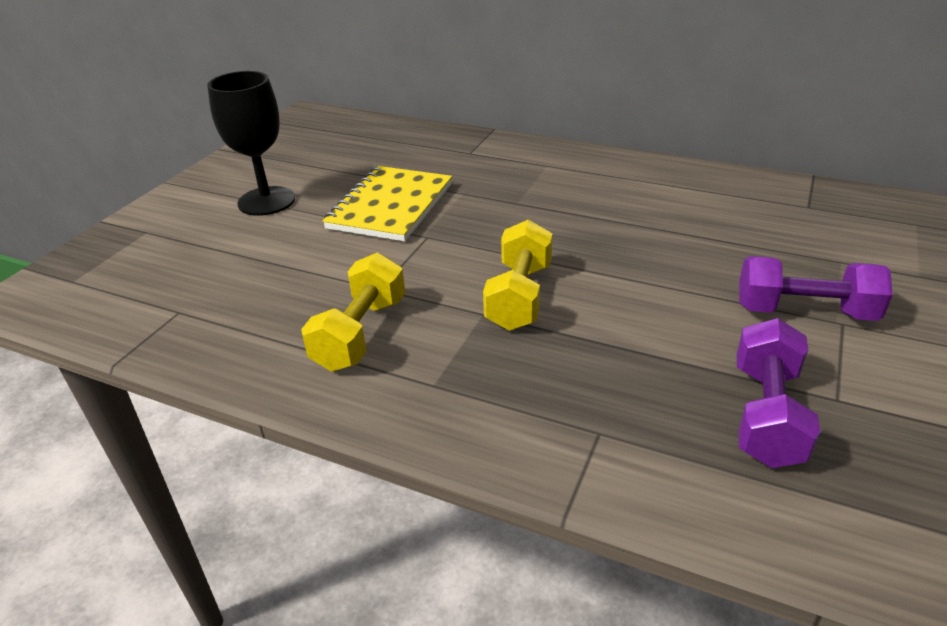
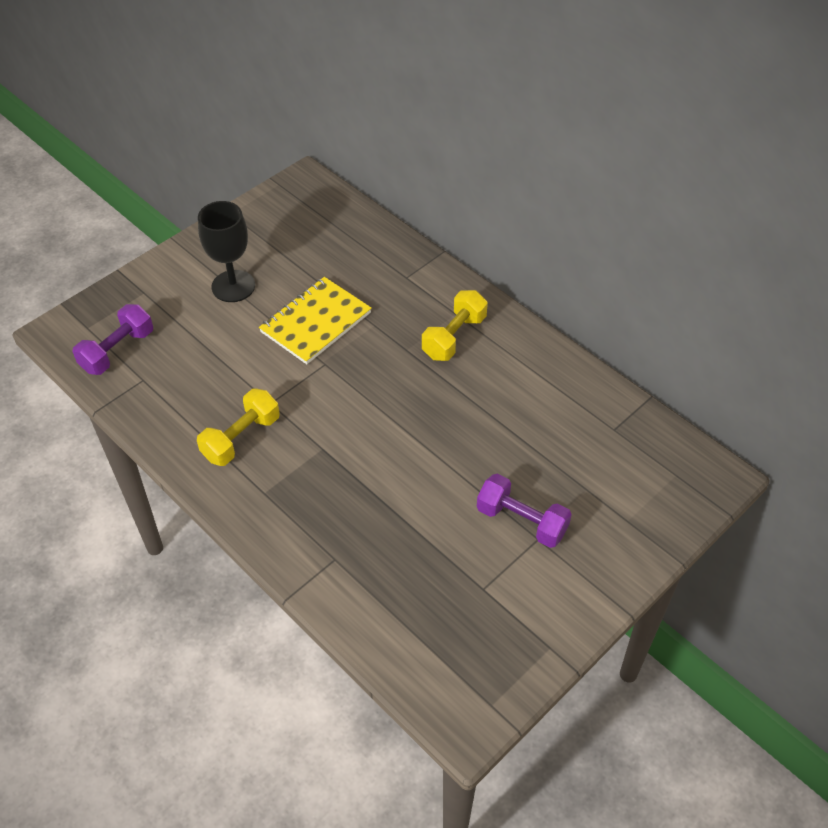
camera: 20 degrees right, 15 degrees up
yellow dumbbell [483,219,553,331] -> yellow dumbbell moved to [422,290,488,361]
purple dumbbell [737,318,820,468] -> purple dumbbell moved to [73,304,153,375]

